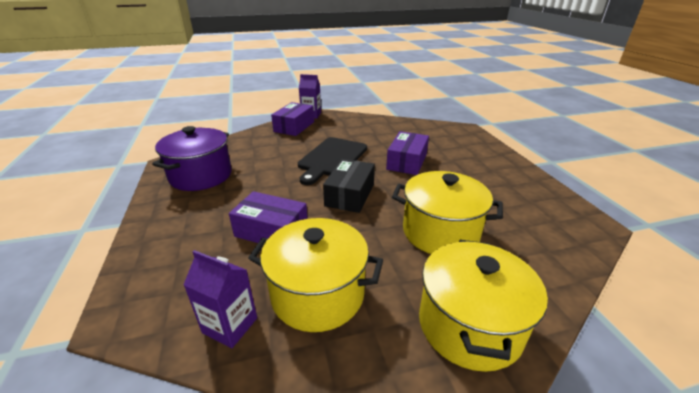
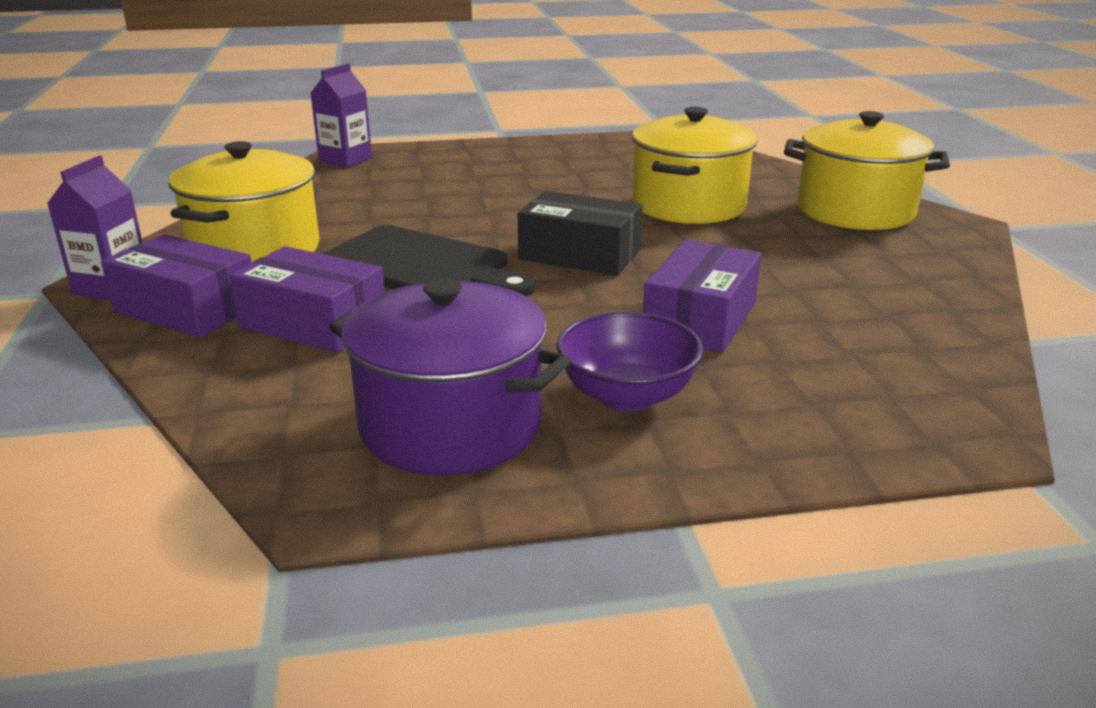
camera: 85 degrees left, 5 degrees down
purple carton [183,250,257,348] -> purple carton moved to [310,63,372,167]
yellow pot [248,218,383,332] -> yellow pot moved to [169,141,319,263]
purple box [386,131,429,175] -> purple box moved to [230,246,385,353]
none -> purple bowl [556,312,703,411]

